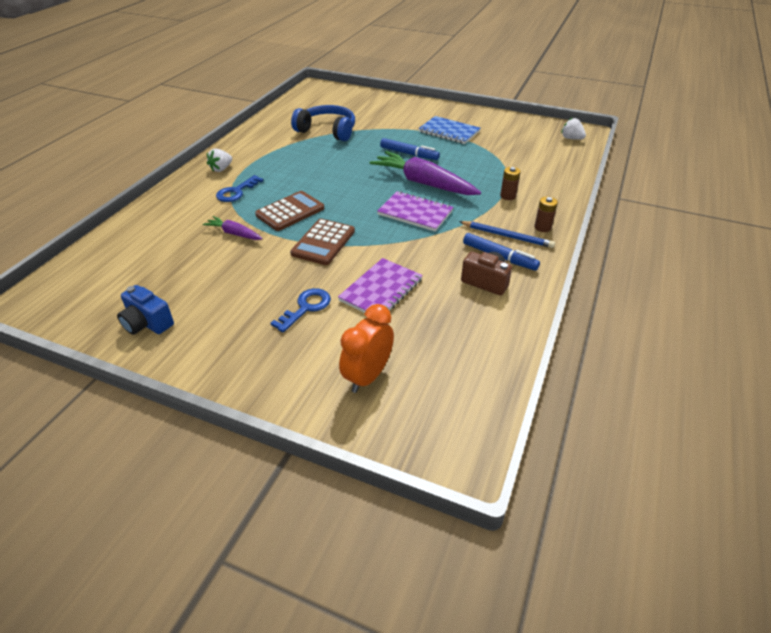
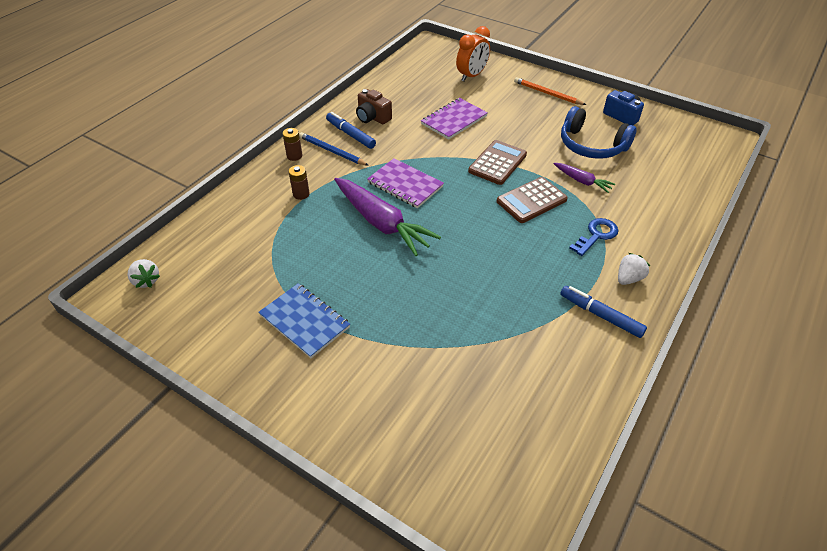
camera: 170 degrees left, 5 degrees up
blue key [271,288,331,333] -> none
blue headphones [291,105,355,141] -> blue headphones moved to [561,106,636,159]
blue marker [380,138,440,160] -> blue marker moved to [560,286,647,338]
none -> orange pencil [514,77,586,105]

